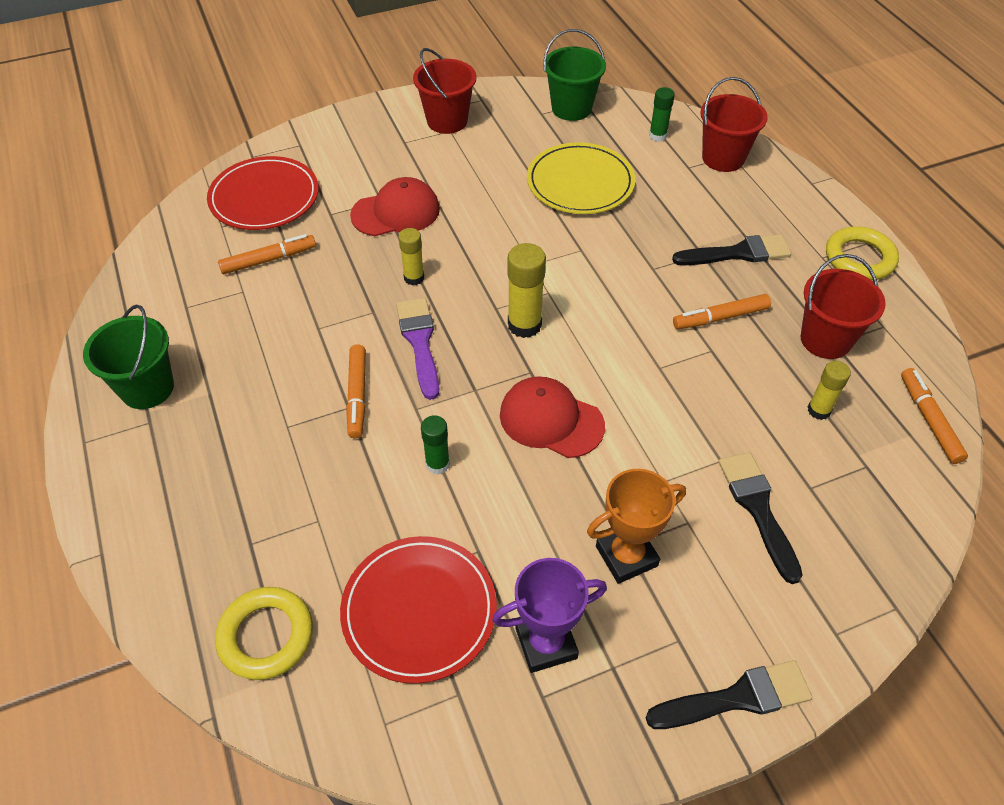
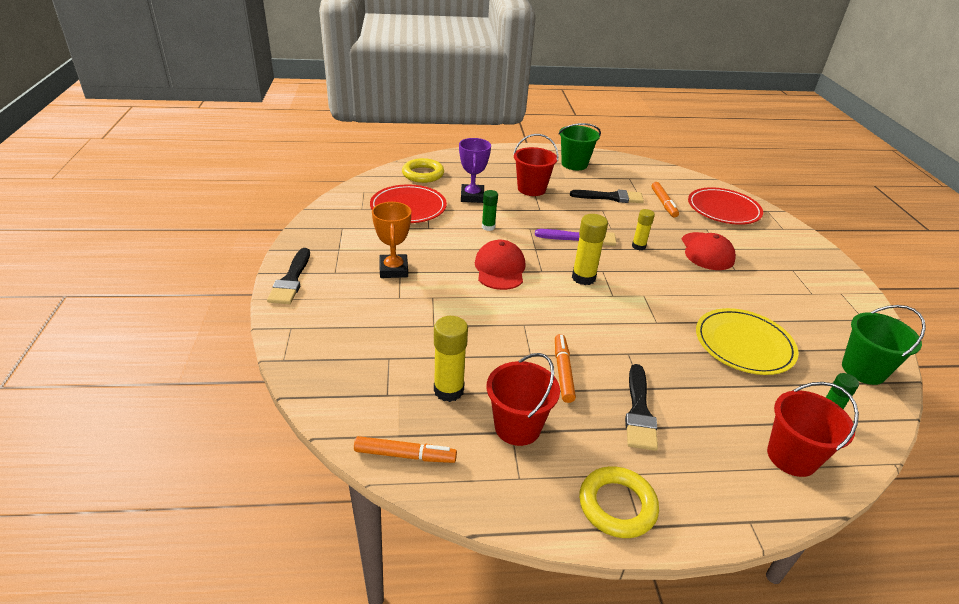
camera: 105 degrees right, 15 degrees down
orange marker [346,344,366,438] -> none
red bucket [413,48,476,134] -> red bucket moved to [513,134,559,196]
purple trophy [492,558,607,673] -> purple trophy moved to [459,138,491,203]
red cap [500,376,605,458] -> red cap turned 45 degrees counterclockwise [475,240,526,290]
black brush [719,452,803,584] -> black brush moved to [570,190,644,203]
yellow glue stick [808,361,851,420] -> yellow glue stick [434,316,468,402], size x1.59

